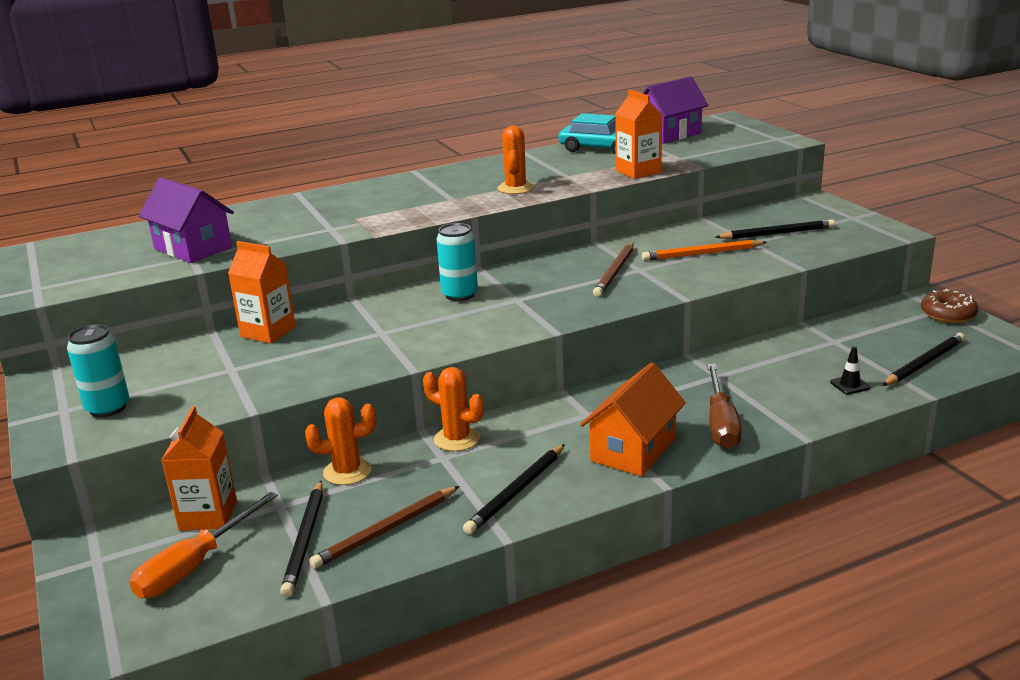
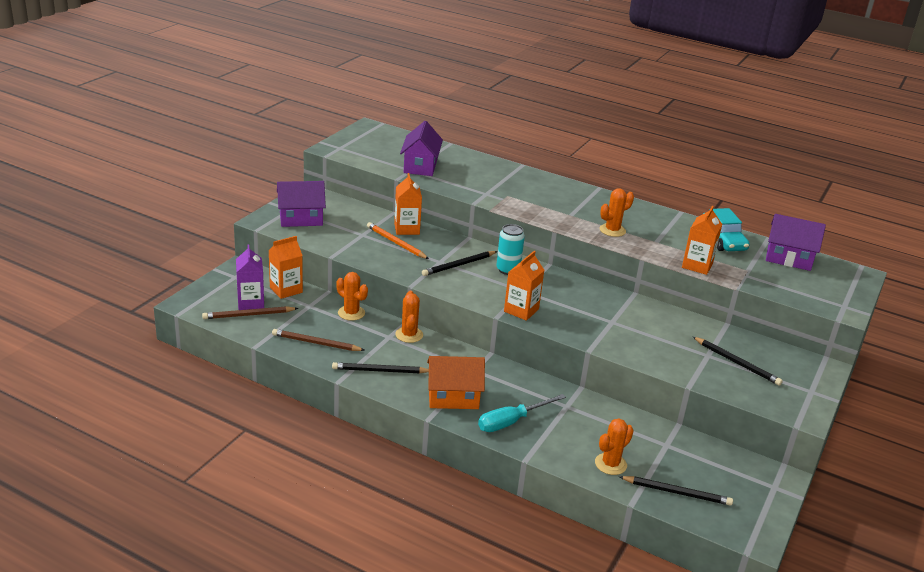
camera: 50 degrees right, 5 degrees up
turquoise can [67,324,129,417] -> purple house [277,181,326,227]
orange screwdriver [130,492,278,598] -> purple carton [236,244,264,310]
black pencil [280,481,323,597] -> black pencil moved to [422,251,498,276]
brown pencil [593,242,634,297] -> brown pencil moved to [202,306,298,319]
orange pencil [642,240,767,261] -> orange pencil moved to [367,222,429,259]
brown screwdriver [707,364,742,449] -> turquoise screwdriver [478,394,566,432]
black traffic cone [830,346,870,395] -> orange cactus [595,418,634,475]
brown donut [921,289,978,323] -> none
none -> orange carton [504,251,544,321]

